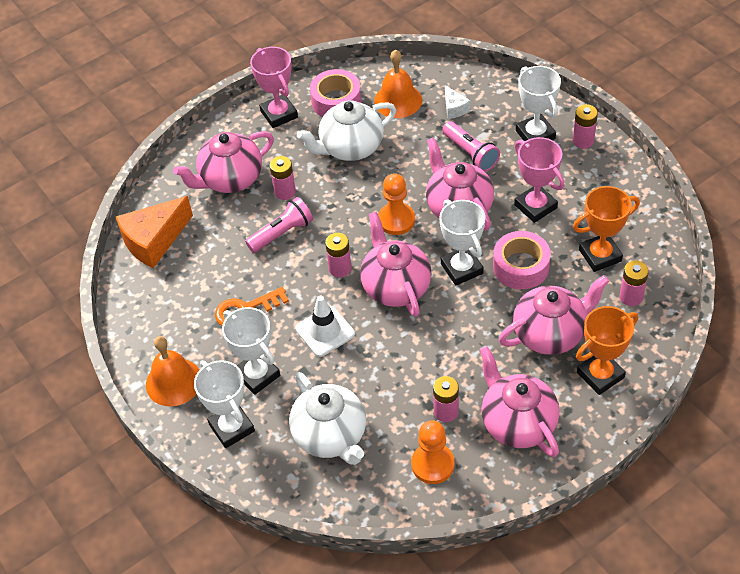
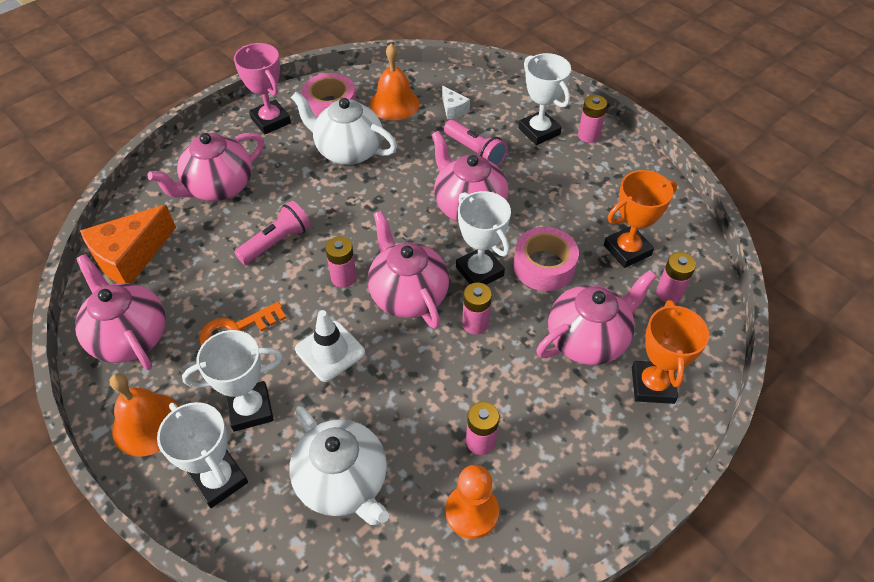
camera: 10 degrees left, 0 degrees up
white trophy [222,307,280,395] -> white trophy turned 60 degrees counterclockwise [182,330,283,432]
pink battery [270,156,296,200] -> pink battery moved to [462,282,492,335]
white teapot [297,100,396,161] -> white teapot turned 60 degrees clockwise [291,91,397,165]
orange pawn [378,173,415,235] -> none
pink teapot [480,346,559,457] -> pink teapot moved to [75,254,166,370]
pink trophy [514,137,564,223] -> none
orange trophy [576,306,638,395] -> orange trophy turned 45 degrees counterclockwise [632,300,709,404]

